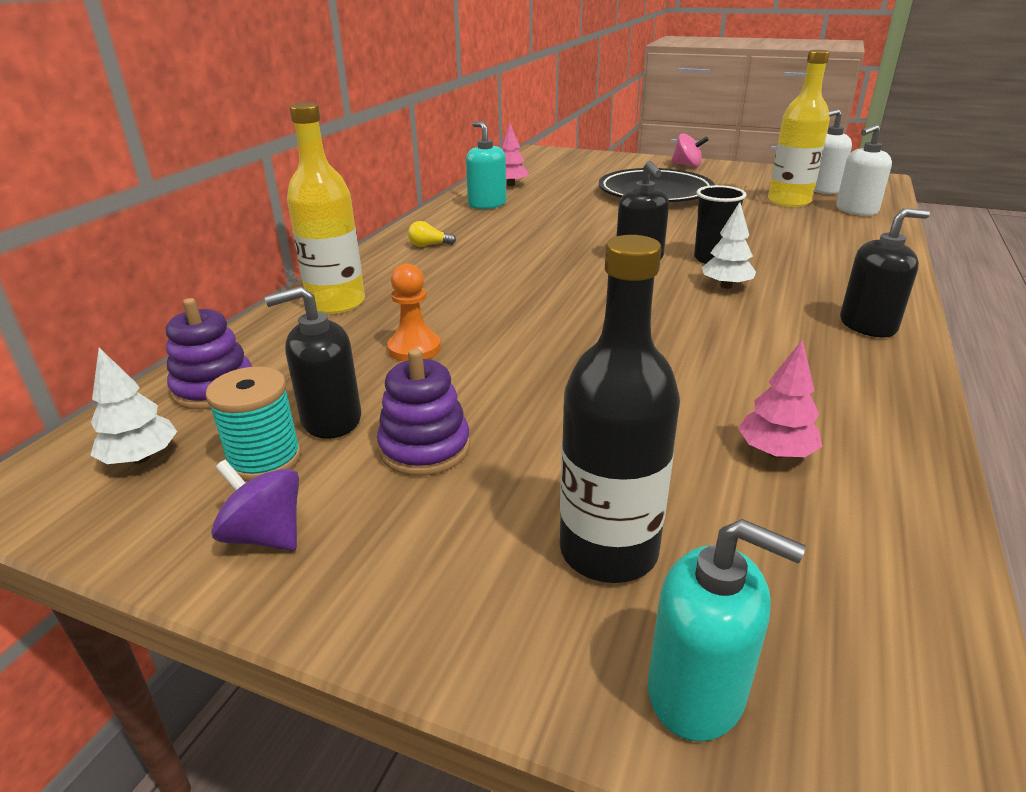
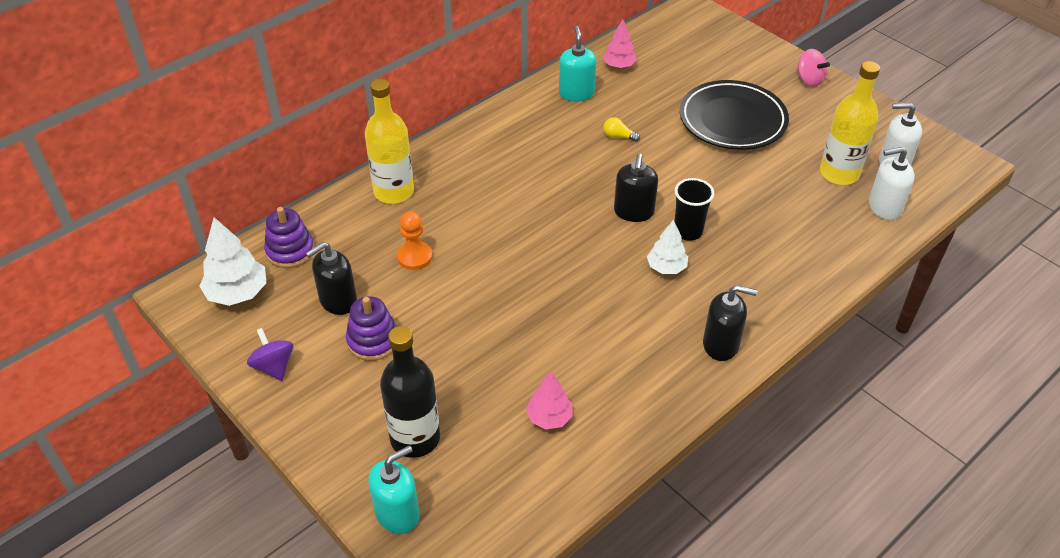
camera: 25 degrees right, 15 degrees up
white tree [90,348,177,464] -> white tree [199,217,267,306], size x1.55
turquoise spool [206,366,301,481] -> none
black soap dispenser [265,286,361,439] -> black soap dispenser turned 45 degrees counterclockwise [306,242,357,315]
yellow light bulb [408,221,456,247] -> yellow light bulb moved to [604,117,640,142]
turquoise soap dispenser [648,519,806,741] -> turquoise soap dispenser turned 90 degrees counterclockwise [368,445,420,534]

